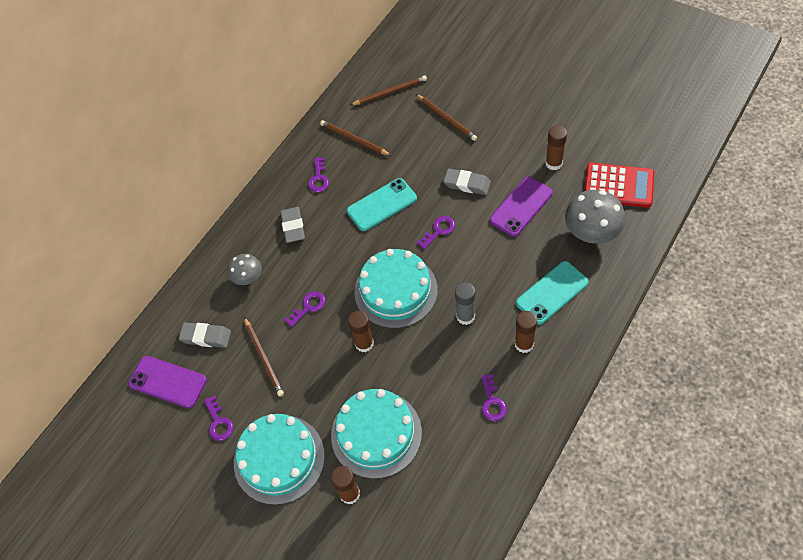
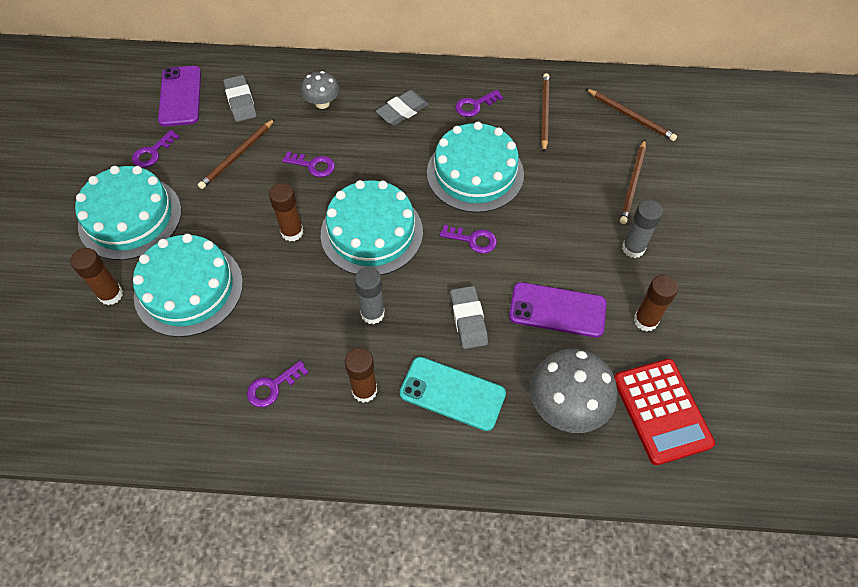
camera: 55 degrees right, 0 degrees up
turquoise phone [347,178,417,231] -> turquoise cake [427,122,524,213]
grey eraser [444,169,491,195] -> grey eraser moved to [450,286,488,349]
none -> grey glue stick [622,200,663,258]

